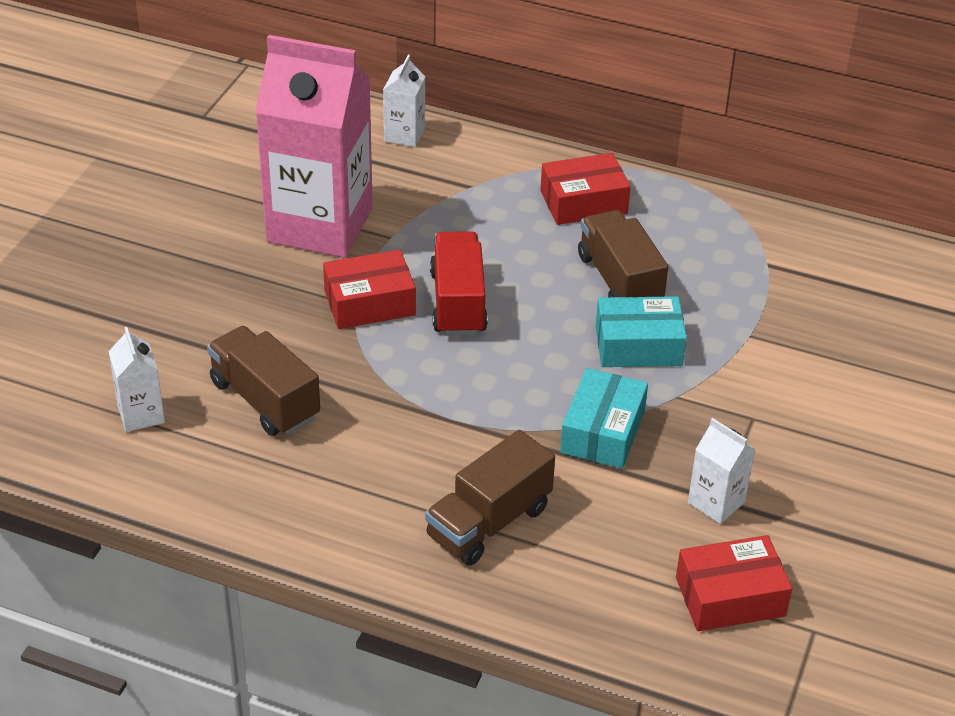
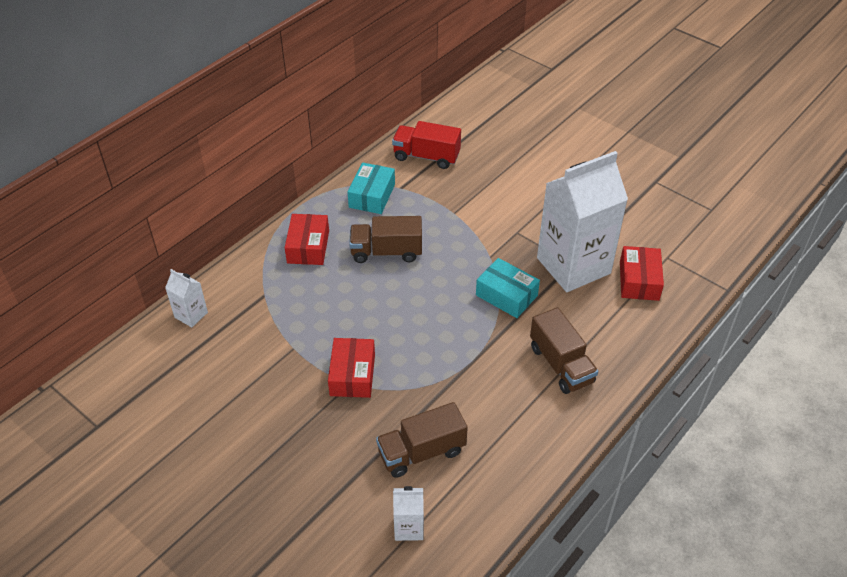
camera: 70 degrees left, 5 degrees up
pink carton [255,35,373,258] -> none
red truck [430,231,488,336] -> red truck moved to [392,121,461,169]
turquoise box [596,296,687,367] -> turquoise box moved to [347,162,395,214]
white carton [688,418,755,524] -> white carton [537,151,628,292], size x2.37

